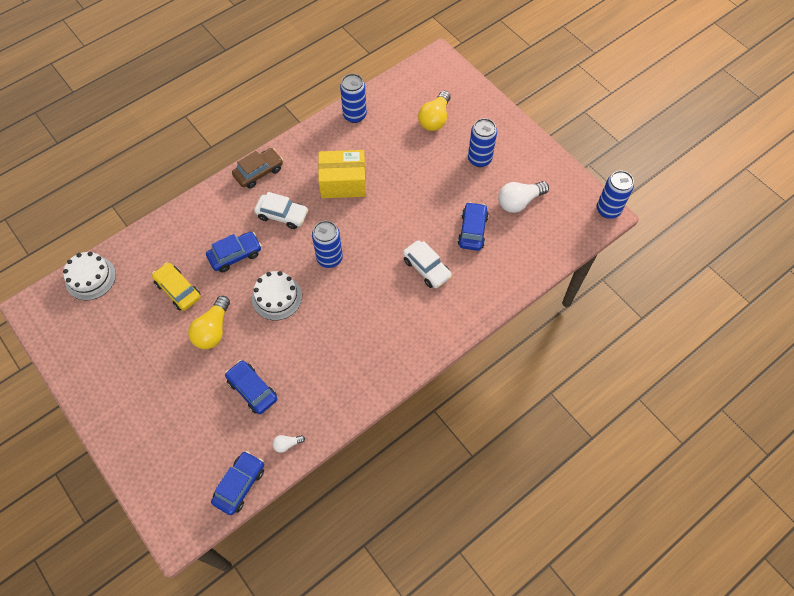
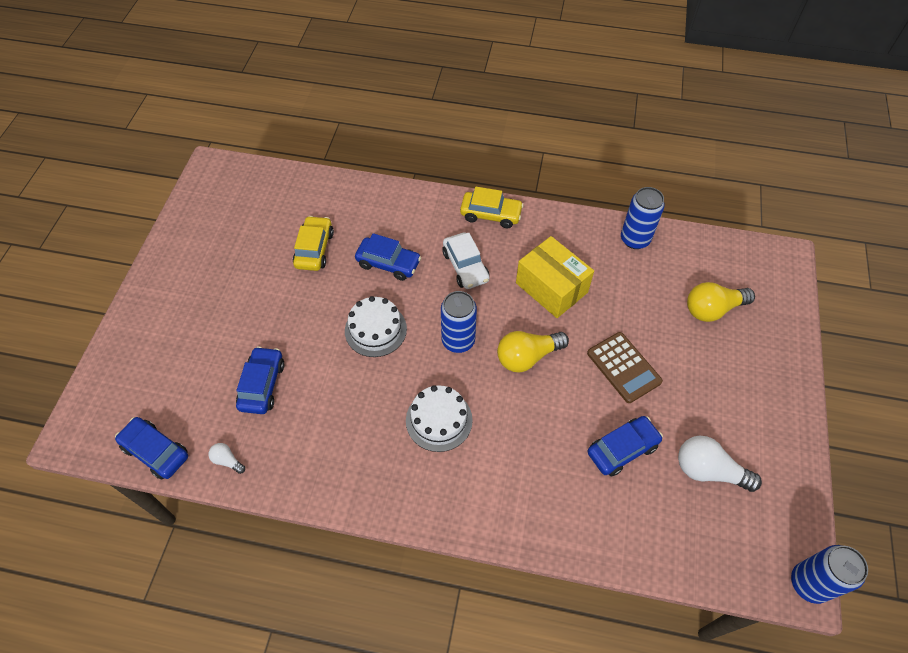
camera: 50 degrees right, 5 degrees down
white cake [63,252,116,300] -> white cake moved to [406,385,473,452]
yellow light bulb [188,296,230,349] -> yellow light bulb moved to [497,331,569,372]
blue car [211,451,264,515] -> blue car turned 135 degrees counterclockwise [115,417,188,480]
brown car [232,148,283,189] -> yellow car [460,187,524,228]
white car [403,240,452,288] -> none
blue can [468,118,497,167] -> none
none -> brown calculator [587,332,663,403]

